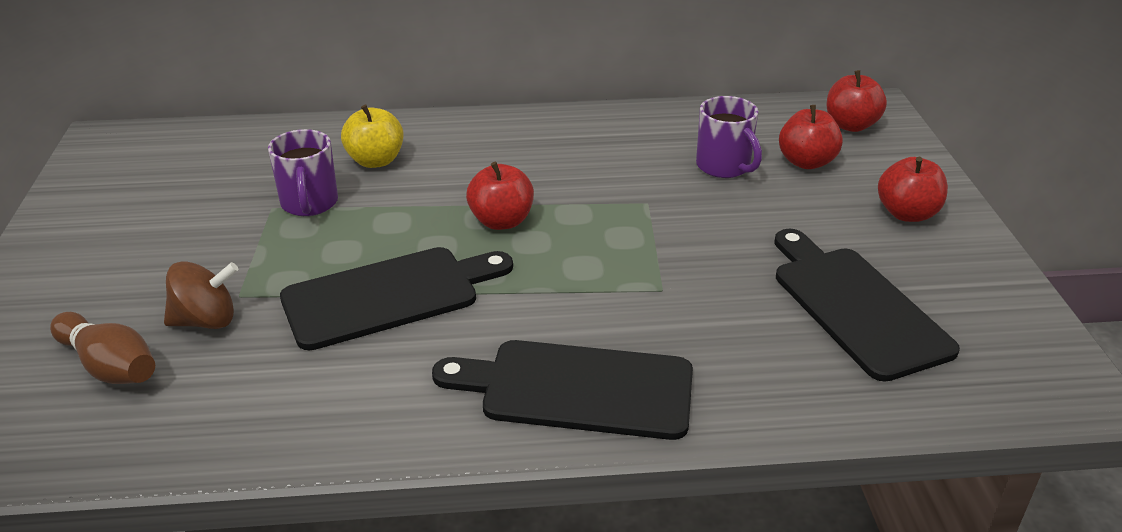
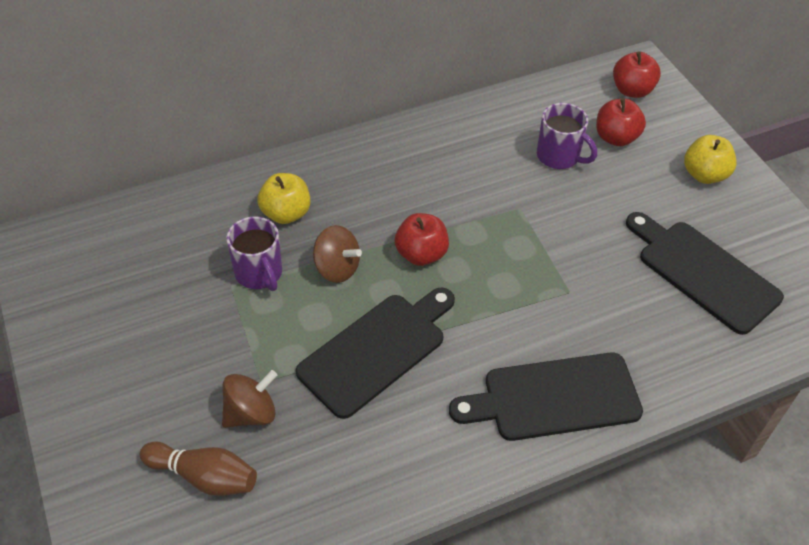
camera: 20 degrees left, 15 degrees up
red apple [878,157,948,222] -> yellow apple [684,135,737,184]
none -> brown spinning top [313,225,362,283]

